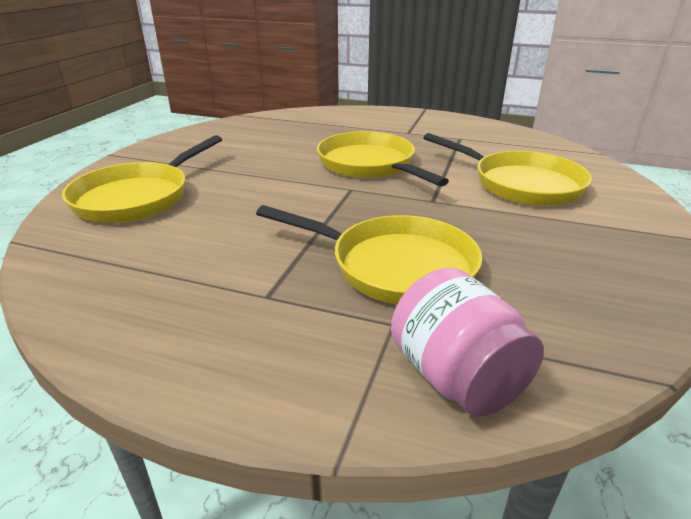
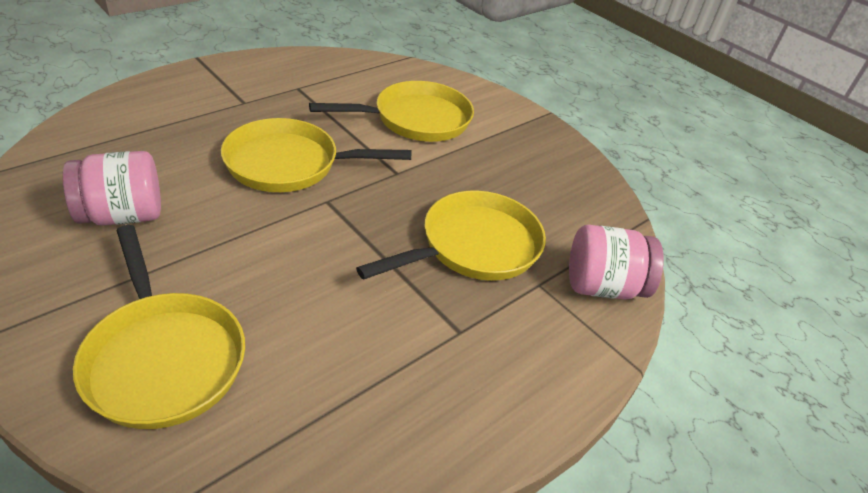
camera: 65 degrees left, 10 degrees up
none -> pink jar [63,151,161,226]

